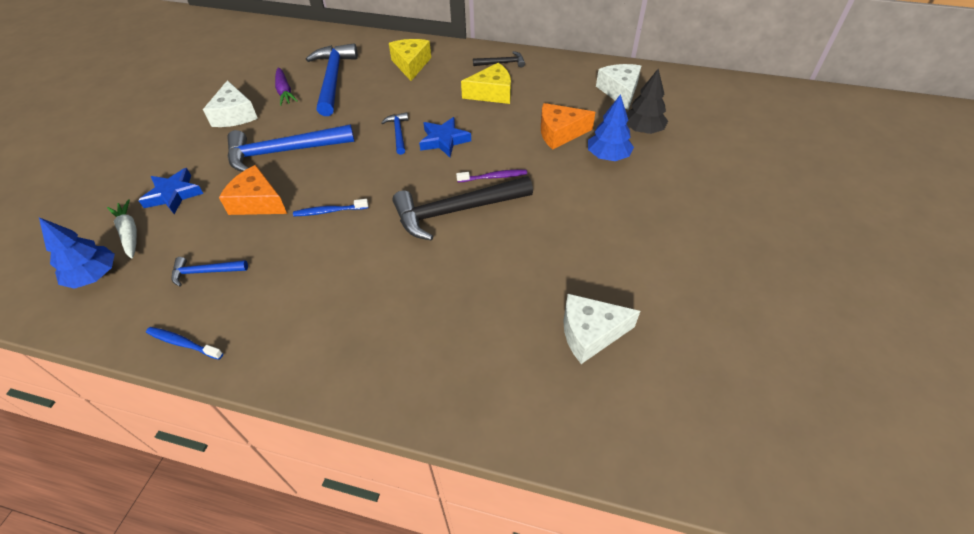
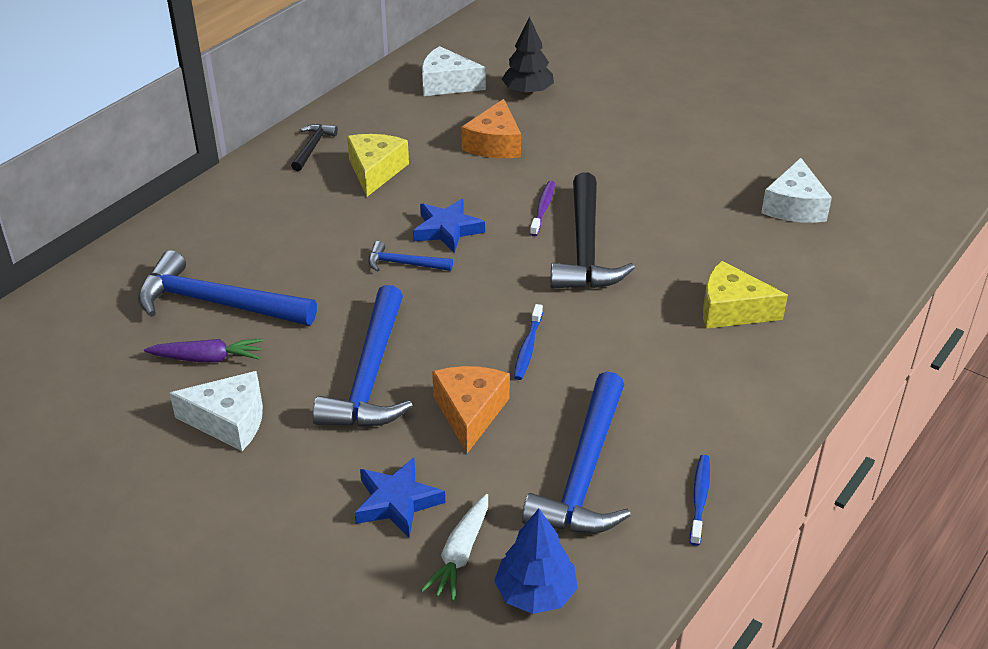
camera: 70 degrees left, 10 degrees down
white carrot [107,199,137,259] -> white carrot turned 60 degrees counterclockwise [421,494,488,601]
blue toothbrush [146,327,223,360] -> blue toothbrush turned 150 degrees clockwise [690,455,710,546]
blue hammer [171,257,248,287] -> blue hammer [522,372,631,533], size x2.05
orange cheese [219,165,287,215] -> orange cheese turned 135 degrees clockwise [432,366,510,453]
yellow cheese [389,39,431,81] -> yellow cheese moved to [703,261,788,329]
blue tree [588,94,634,161] -> none

